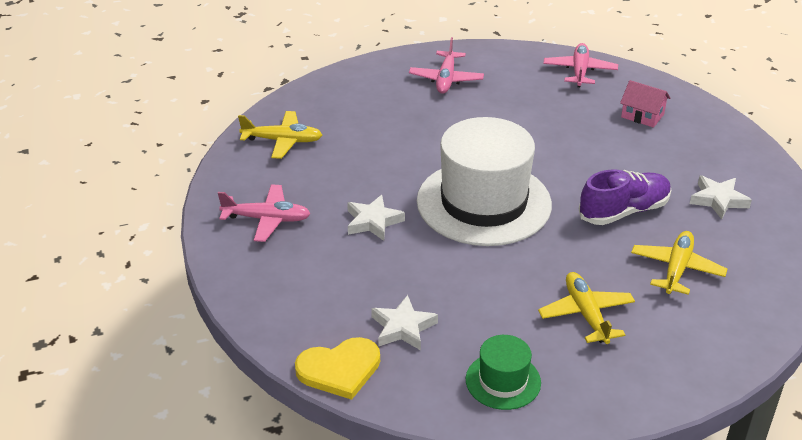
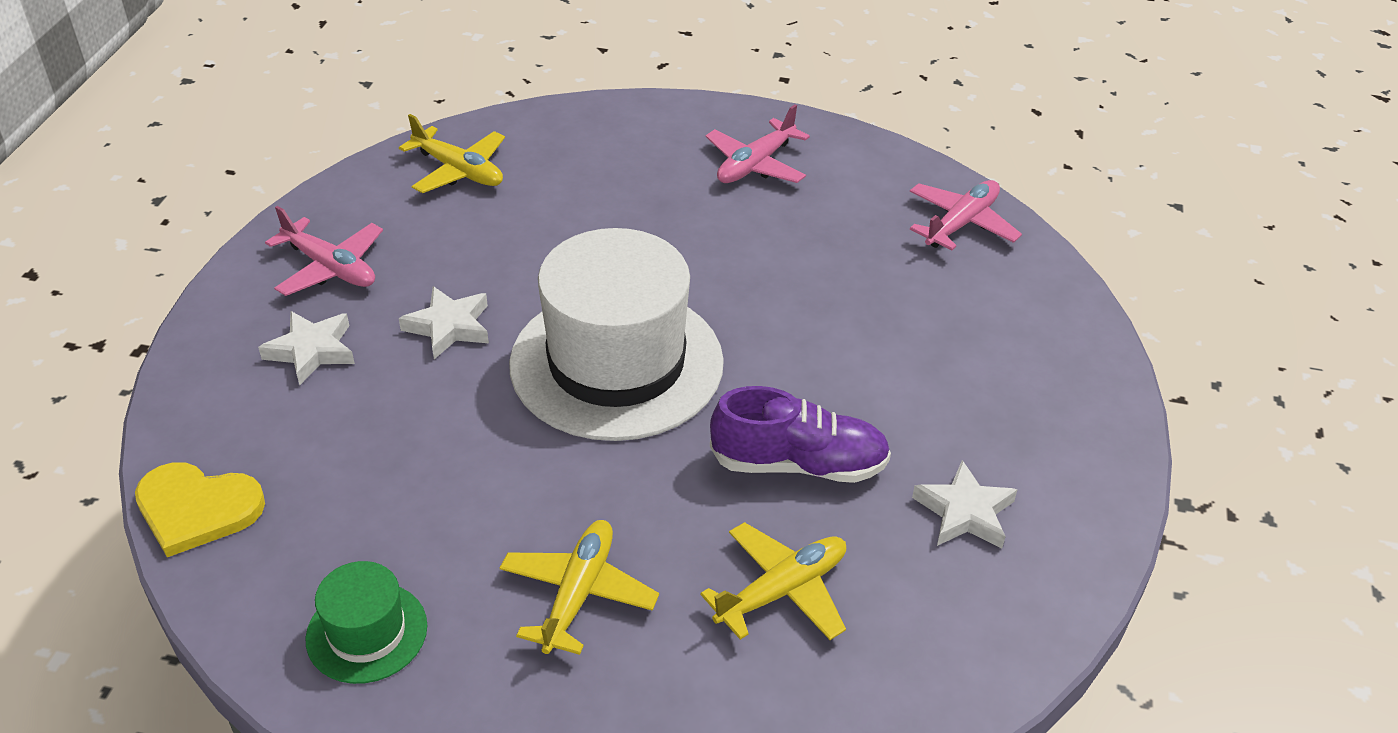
camera: 30 degrees right, 5 degrees up
white star [371,295,438,350] -> white star moved to [258,311,355,385]
pink house [620,80,670,128] -> none

